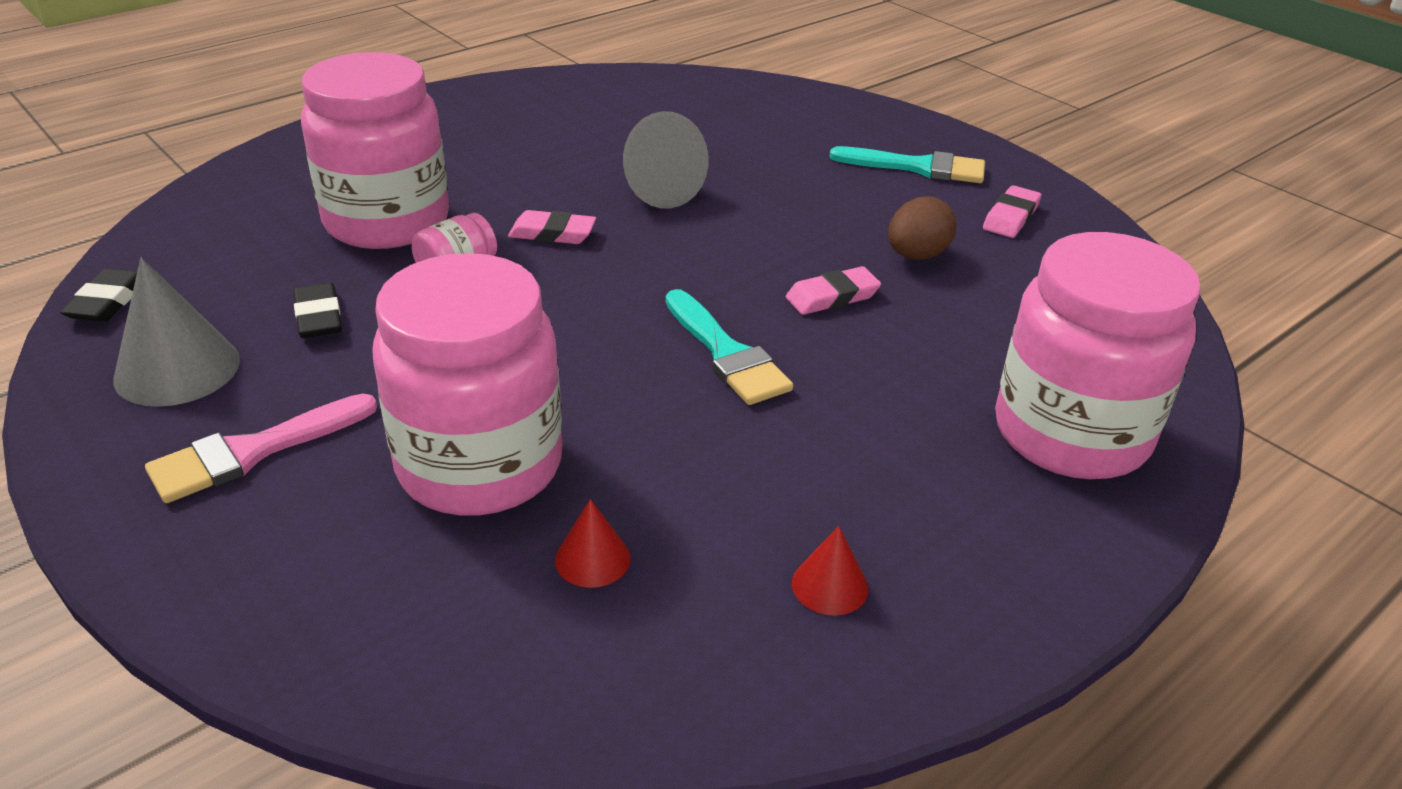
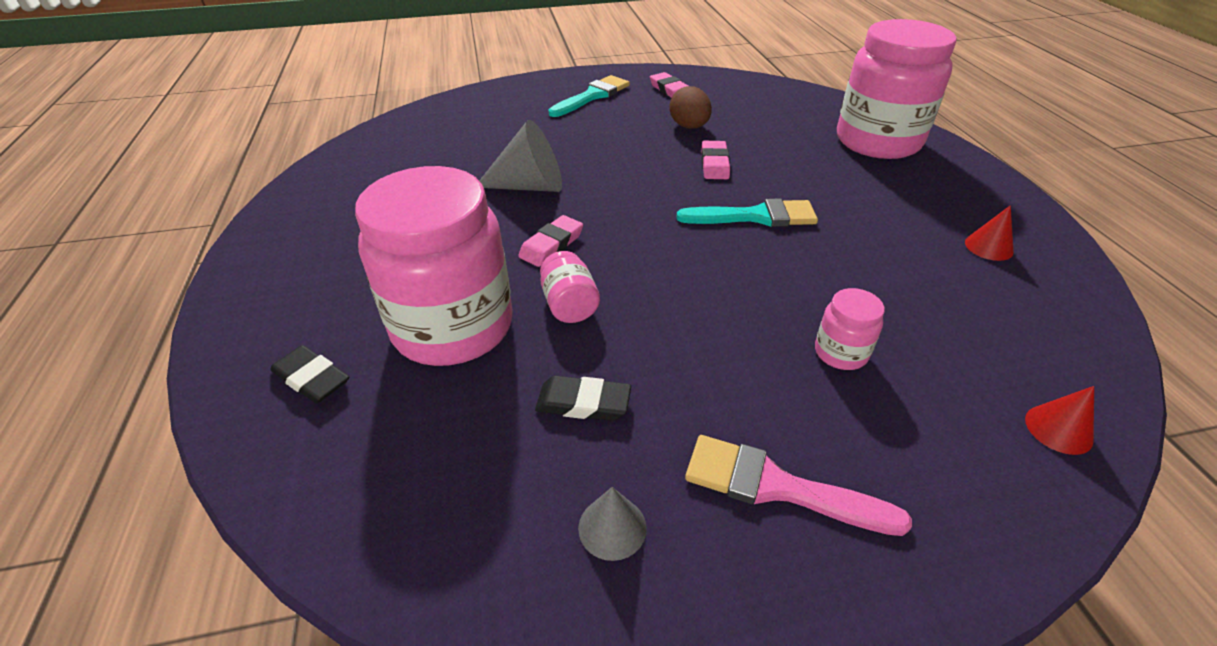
camera: 60 degrees left, 5 degrees up
black eraser [60,268,137,322] -> black eraser moved to [270,345,349,404]
grey cone [113,258,240,407] -> grey cone [578,487,647,561], size x0.53
pink brush [145,393,377,503] -> pink brush turned 120 degrees clockwise [685,435,912,536]
pink jar [372,253,562,516] -> pink jar [815,288,885,370], size x0.42
red cone [555,499,631,588] -> red cone moved to [1025,386,1094,455]

